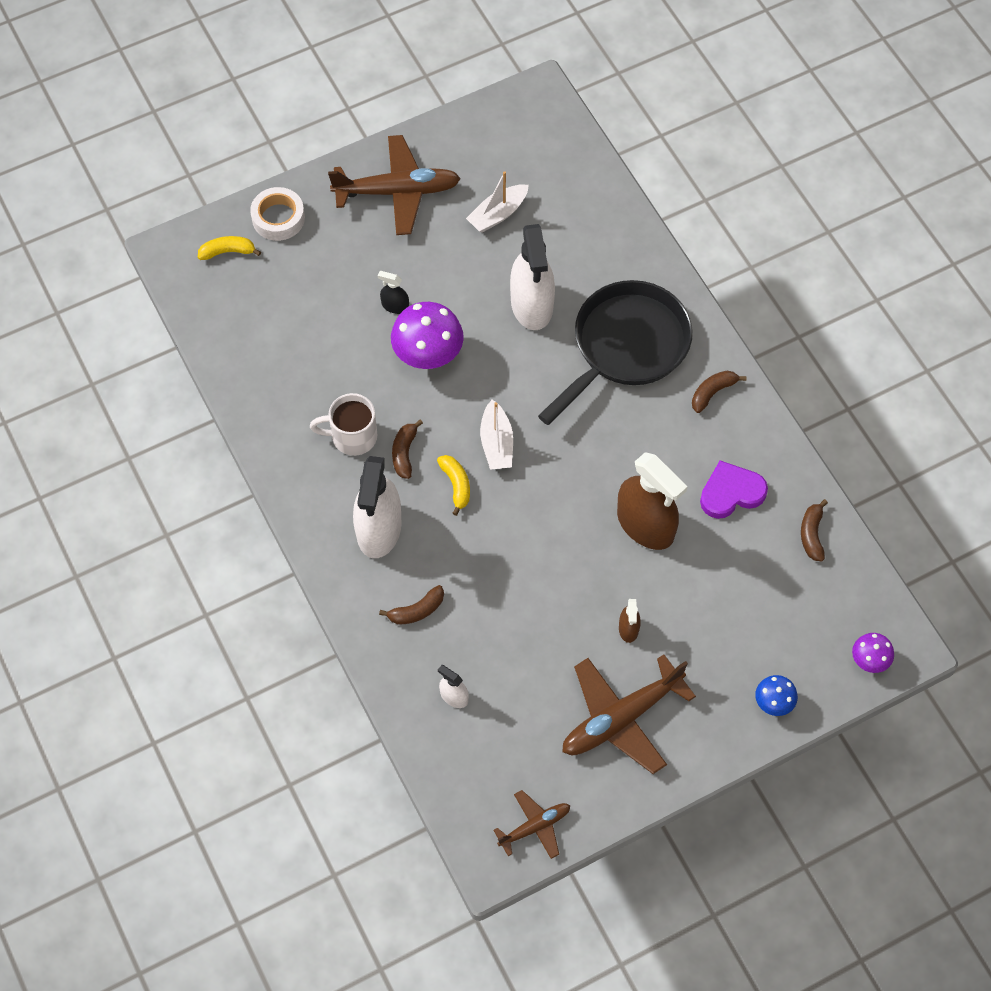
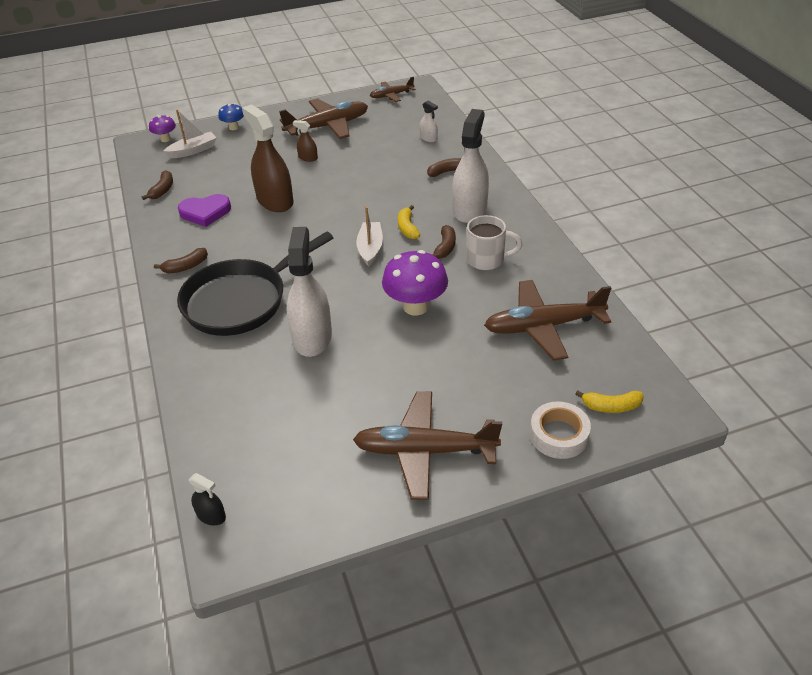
camera: 170 degrees left, 20 degrees down
black spray bottle [378,271,409,314] -> black spray bottle moved to [189,473,226,525]
white boat [466,171,529,233] -> white boat moved to [164,109,217,158]
brown spray bottle [619,599,641,643] -> brown spray bottle turned 75 degrees counterclockwise [293,120,318,162]
none -> brown plane [484,280,611,360]

